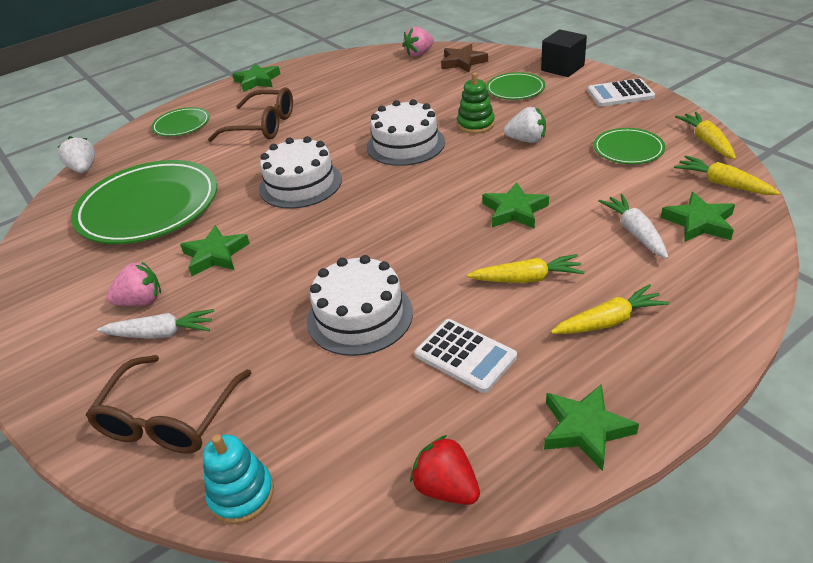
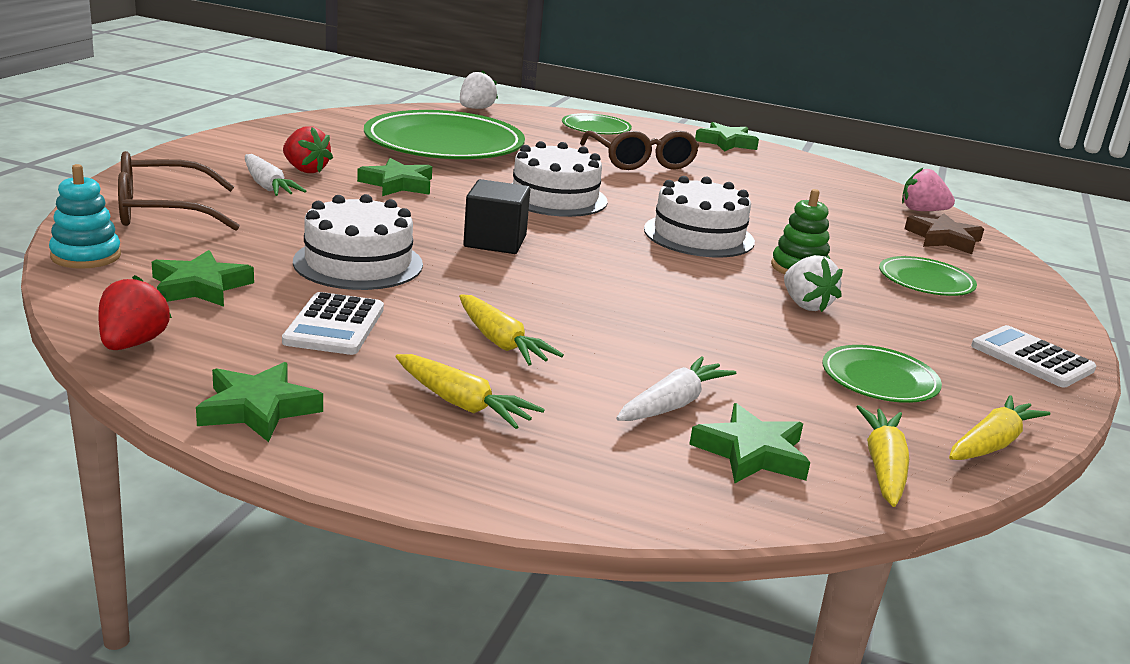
camera: 50 degrees right, 15 degrees down
pink strawberry [106,261,161,306] -> red strawberry [283,126,333,173]
green star [482,182,549,229] -> green star moved to [152,250,254,307]
black cube [541,30,587,77] -> black cube moved to [463,179,530,254]

